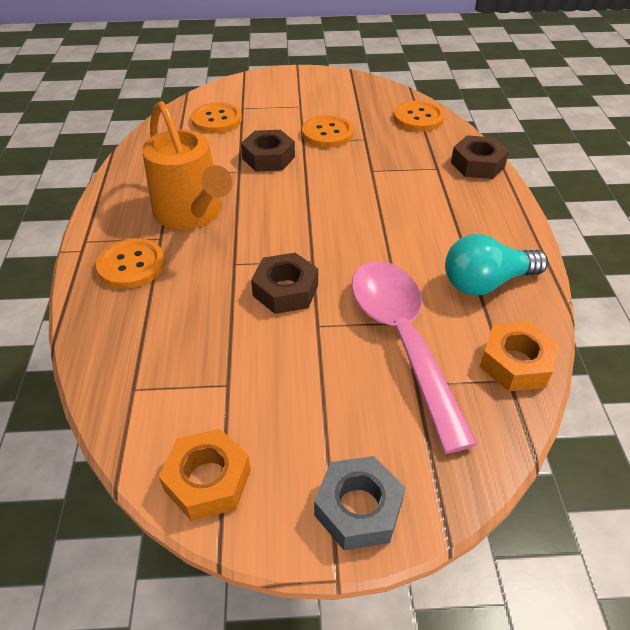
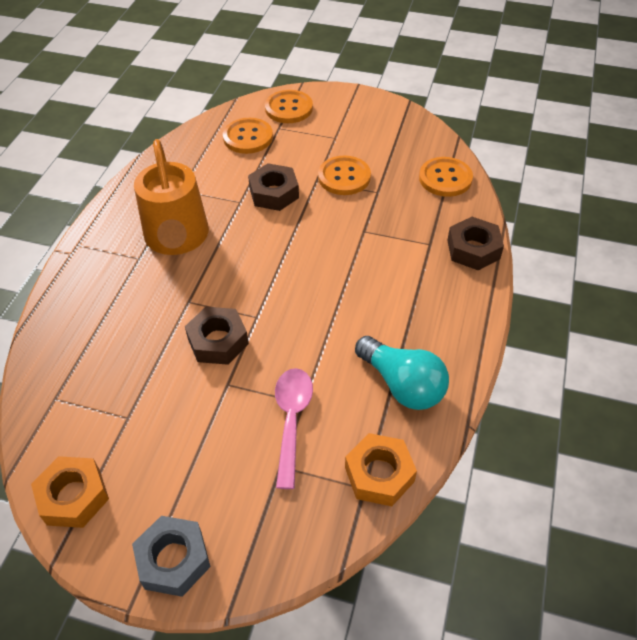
camera: 20 degrees right, 5 degrees up
orange button [96,238,165,289] -> orange button moved to [265,90,313,123]
pink spoon [352,261,477,454] -> pink spoon [275,368,313,489], size x0.61
turquoise light bulb [445,234,548,295] -> turquoise light bulb turned 135 degrees counterclockwise [355,336,449,410]

